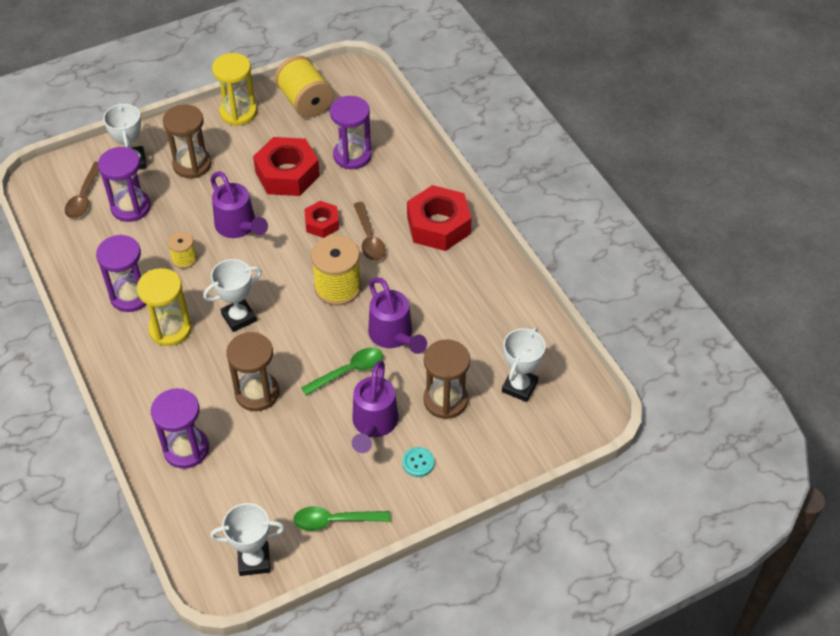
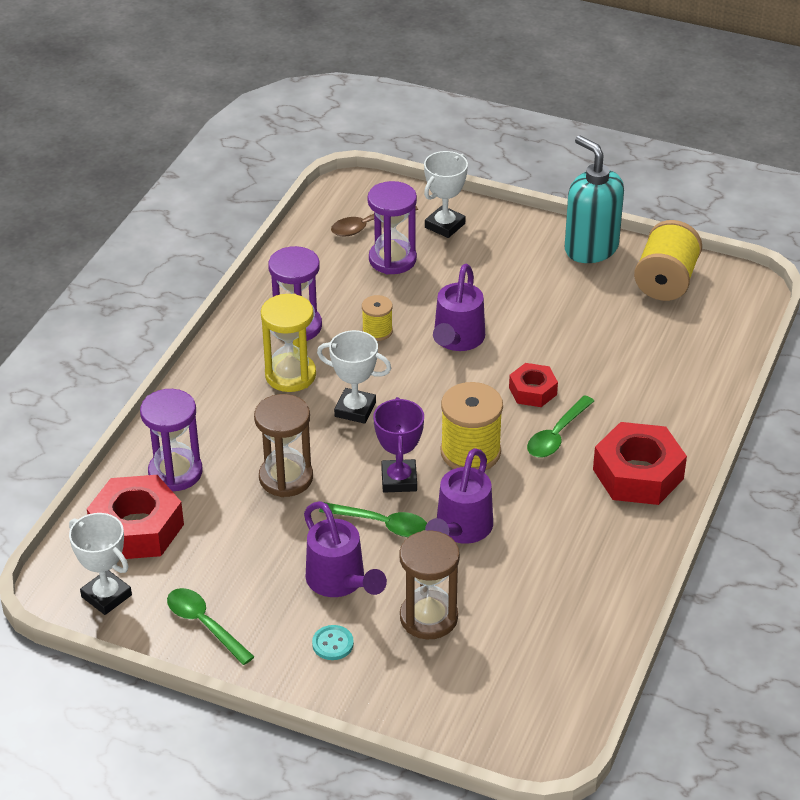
camera: 50 degrees right, 10 degrees down
brown hourglass [163,105,212,178] -> none
yellow hourglass [212,53,257,126] -> turquoise soap dispenser [565,136,624,263]
red nut [253,137,320,196] -> red nut moved to [87,475,184,559]
purple hourglass [330,96,372,169] -> none
purple watering can [352,361,399,453] -> purple watering can turned 90 degrees counterclockwise [304,501,387,597]
brown spoon [354,202,386,261] -> green spoon [527,395,594,457]
white trophy [502,327,546,402] -> none
none -> purple trophy [373,397,424,492]

